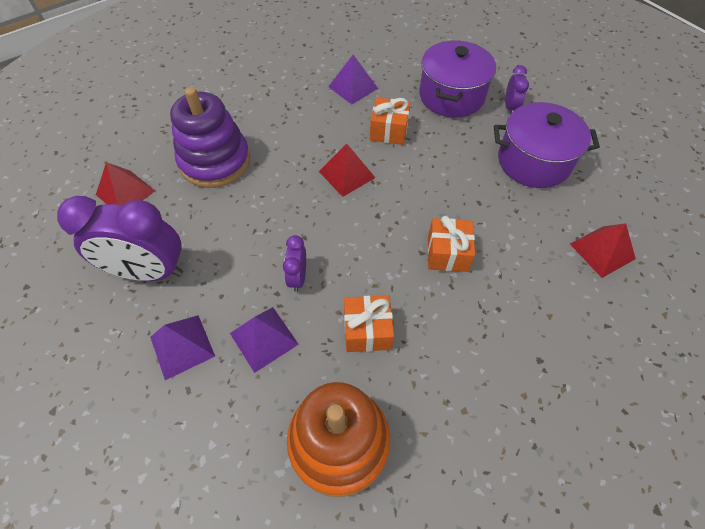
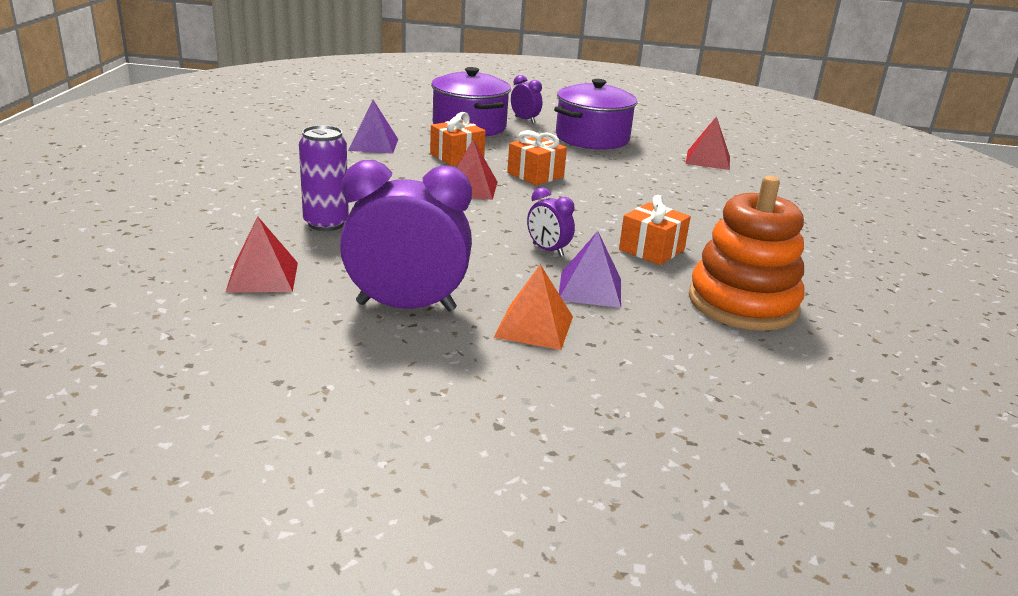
camera: 50 degrees left, 30 degrees down
purple clock [57,196,183,281] -> purple clock turned 135 degrees counterclockwise [340,160,472,312]
purple pyramid [150,315,215,380] -> orange pyramid [494,264,573,350]
purple stacking toy [170,87,250,188] -> purple can [299,125,349,231]
orange gift [428,216,475,272] -> orange gift moved to [507,130,567,185]

